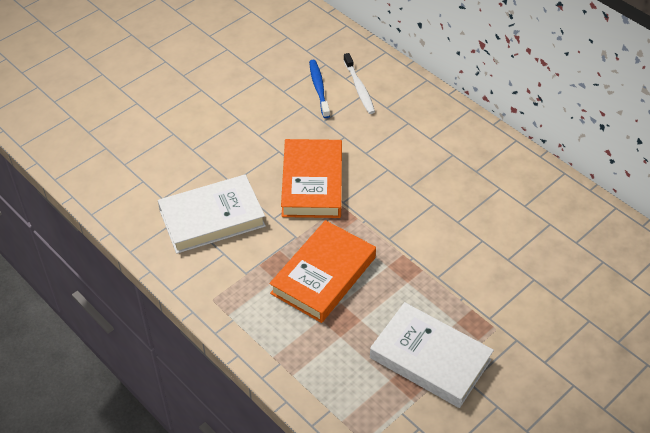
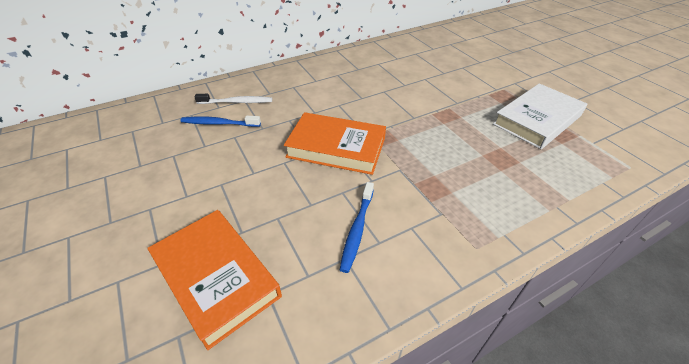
camera: 75 degrees left, 5 degrees down
white book [158,174,266,254] -> blue toothbrush [340,182,374,273]
orange book [269,220,376,323] -> orange book moved to [147,210,282,350]

